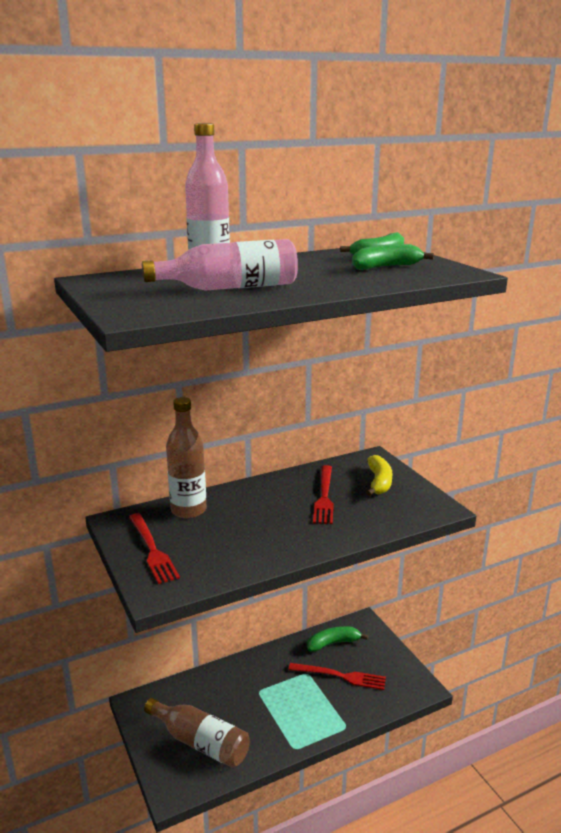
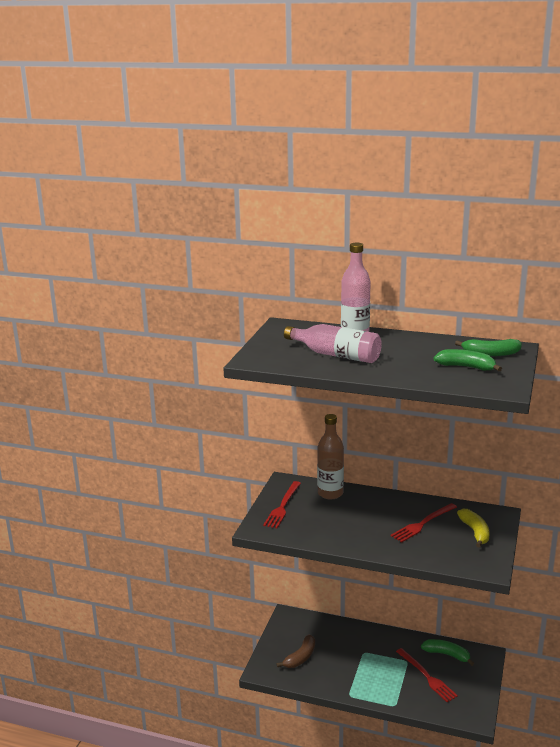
camera: 45 degrees right, 0 degrees up
brown bottle [144,698,250,768] -> brown banana [276,635,315,668]
yellow banana [366,455,392,496] -> yellow banana turned 60 degrees counterclockwise [457,509,490,547]

